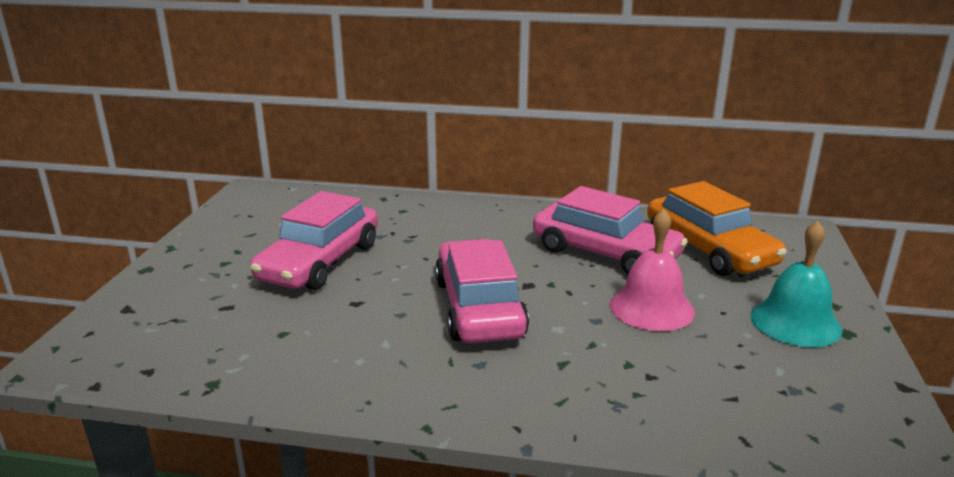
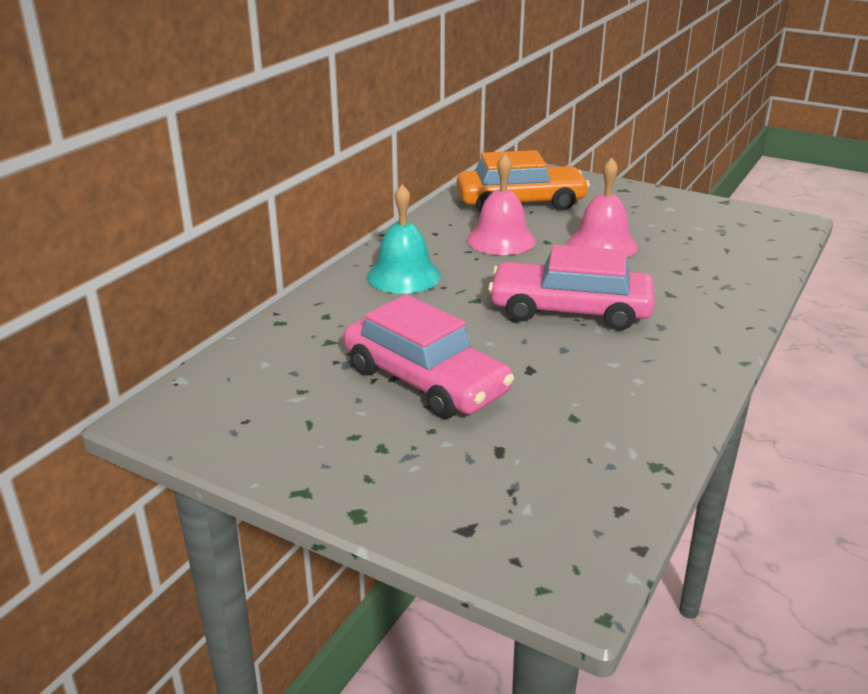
camera: 70 degrees left, 5 degrees up
pink car [533,186,688,274] -> pink bell [467,154,536,255]
turquoise bell [751,221,843,347] -> turquoise bell moved to [367,184,441,294]

